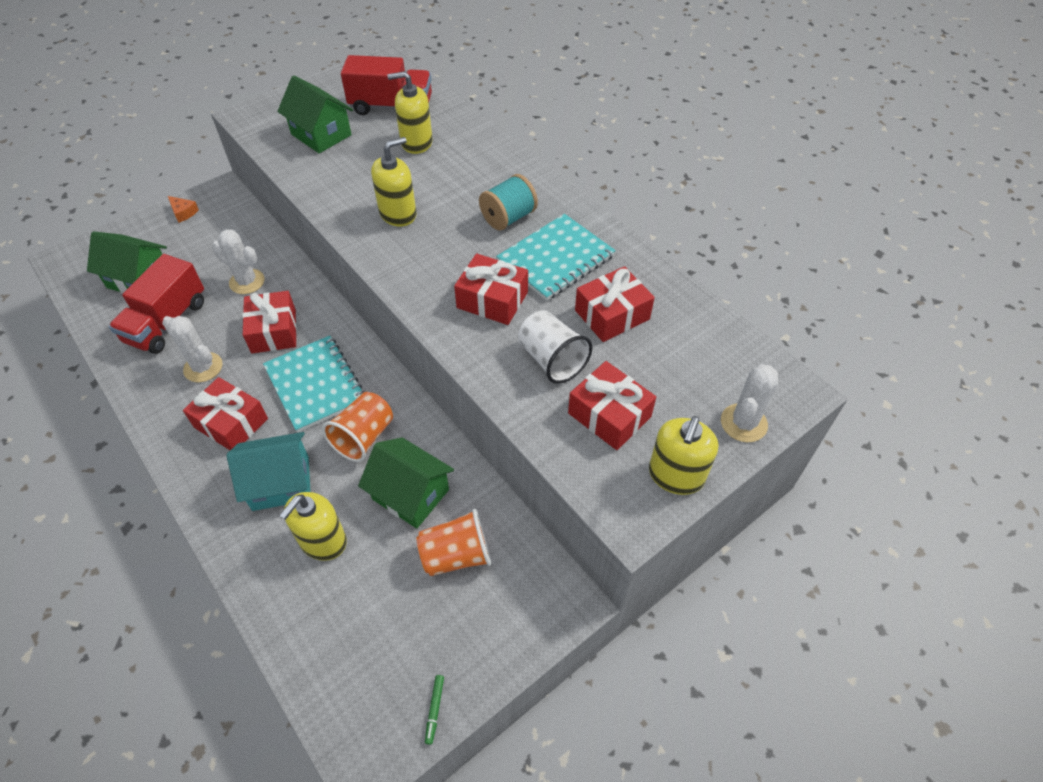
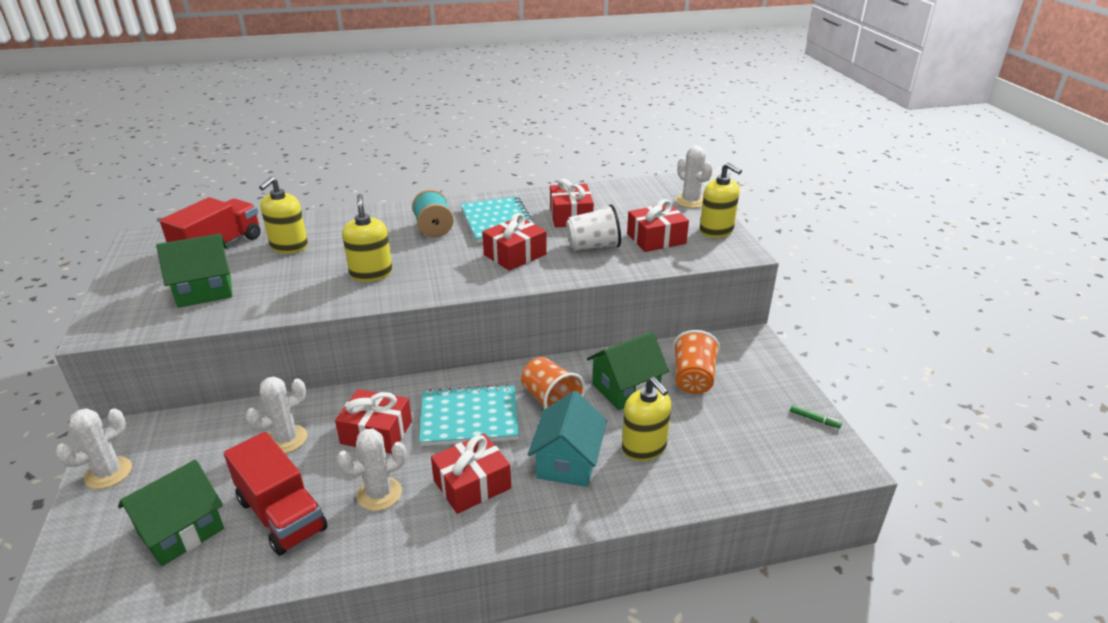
camera: 65 degrees left, 20 degrees down
orange cheese [168,196,199,223] -> white cactus [55,408,132,489]

